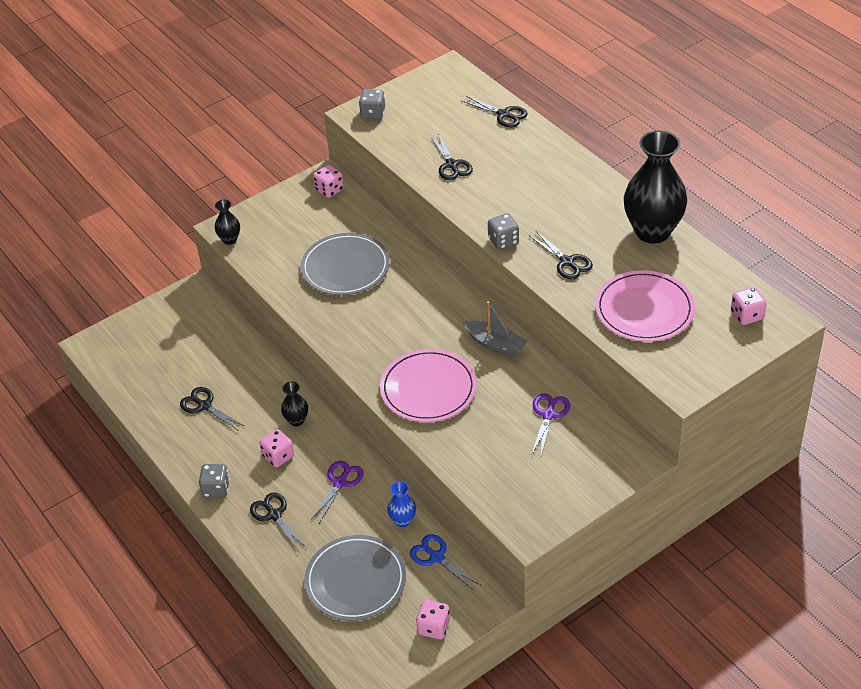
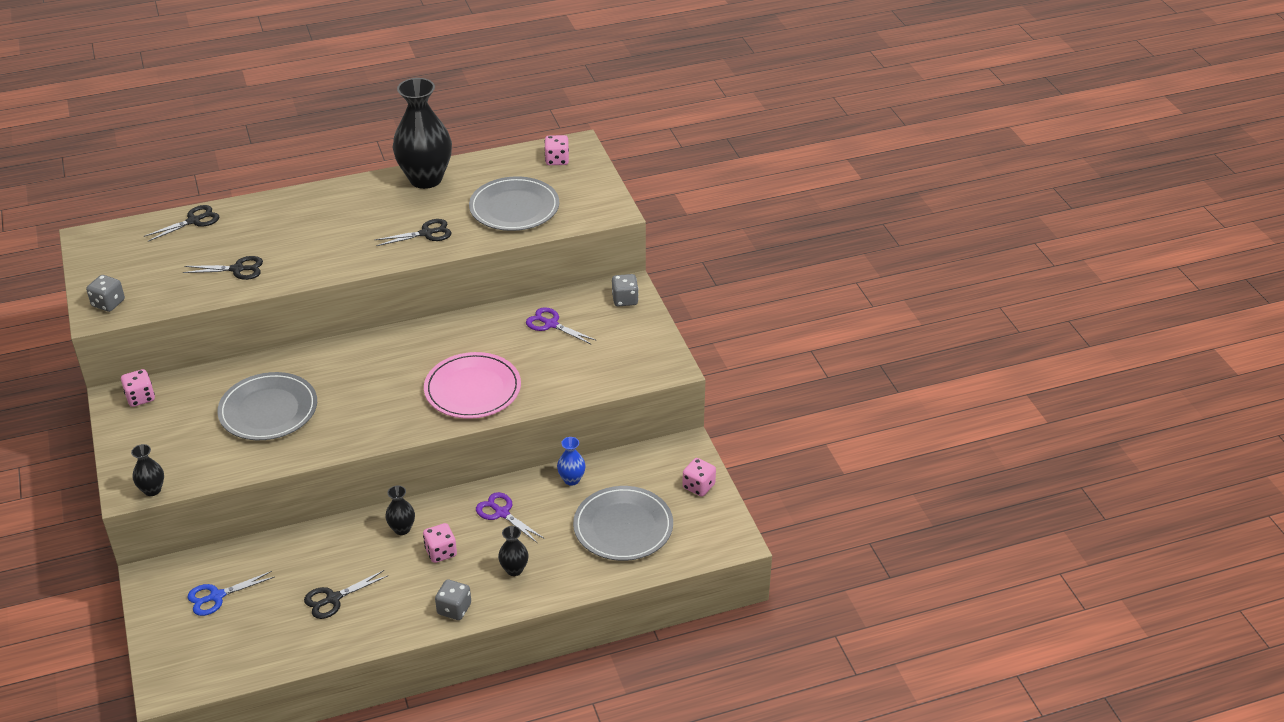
camera: 75 degrees left, 5 degrees down
black scissors [250,492,307,553] -> black vase [498,526,529,576]
blue scissors [410,534,482,591] -> blue scissors moved to [187,571,274,616]
grey boat [463,301,528,358] -> none
grey dice [488,213,519,250] -> grey dice moved to [612,274,639,306]
pink plate [595,270,695,342] -> grey plate [469,176,559,231]

